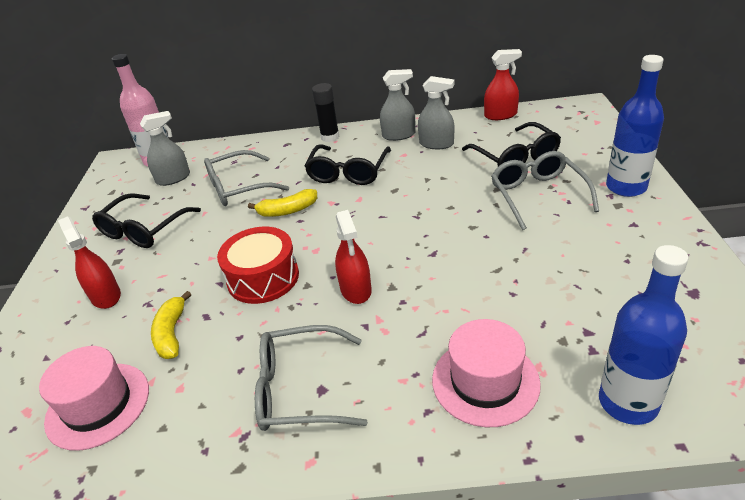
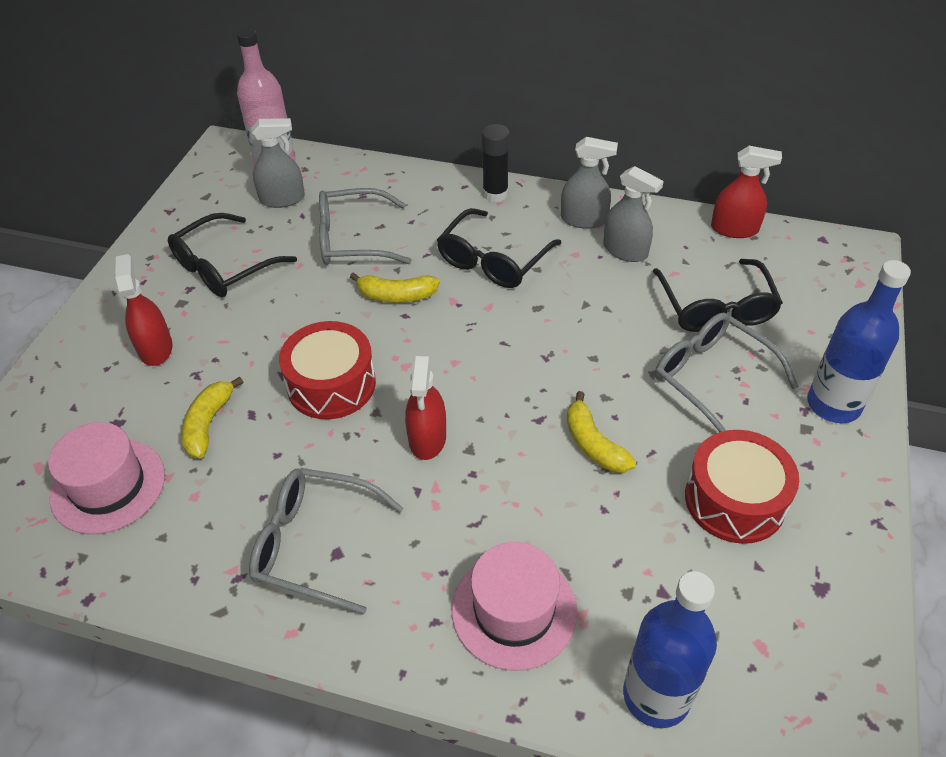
camera: 15 degrees right, 10 degrees up
grey glasses [491,151,599,230] -> grey glasses turned 45 degrees counterclockwise [655,312,799,432]
none -> yellow banana [567,391,636,473]
none -> red drum [685,430,799,544]

